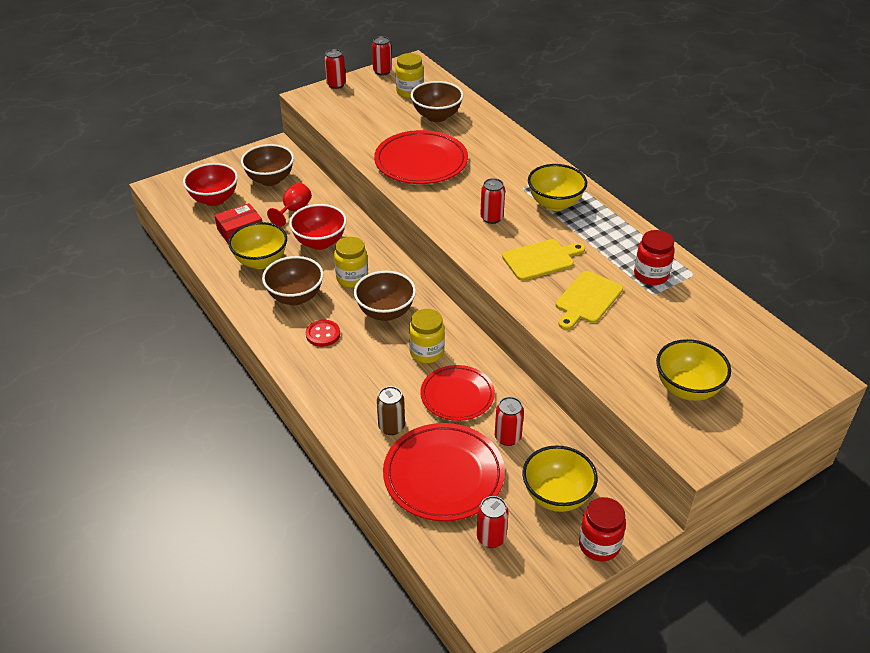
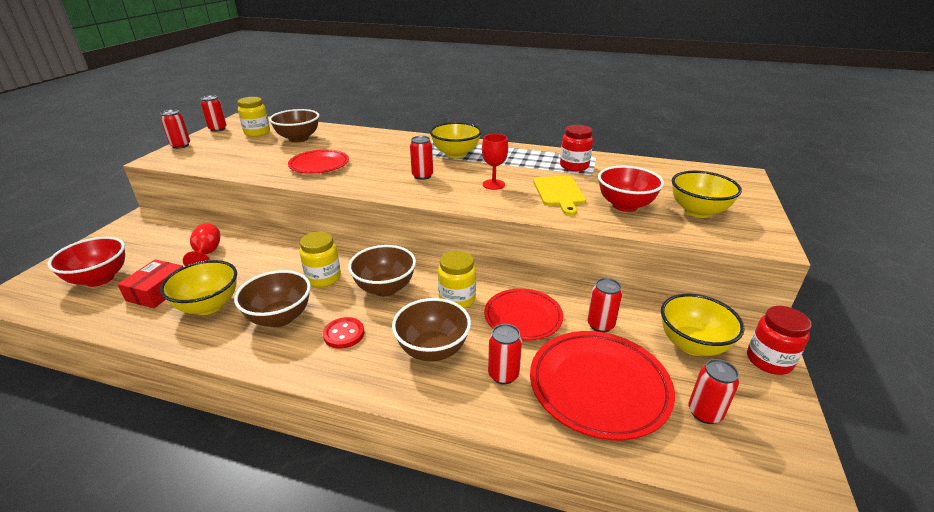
camera: 40 degrees left, 10 degrees down
brown bowl [241,144,294,186] -> brown bowl moved to [392,298,471,362]
red bowl [289,204,347,250] -> red bowl moved to [598,166,664,212]
red plate [374,130,468,184] -> red plate [288,149,349,174], size x0.66
brown can [377,386,405,435] -> red can [488,324,522,384]
yellow cutting board [502,239,585,281] -> red goblet [482,134,508,190]

